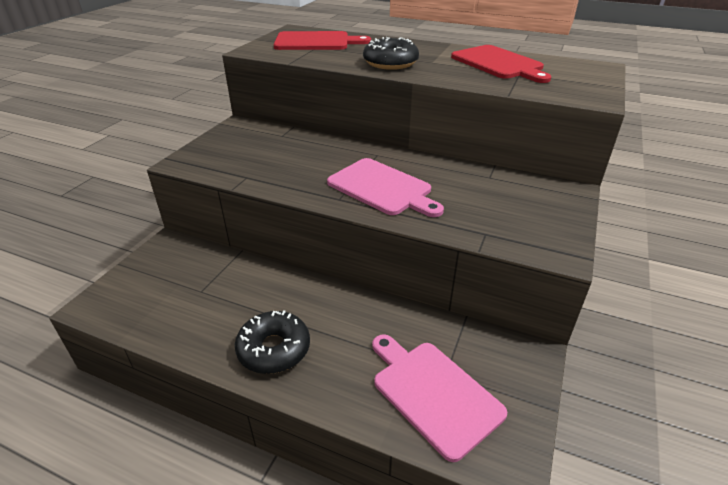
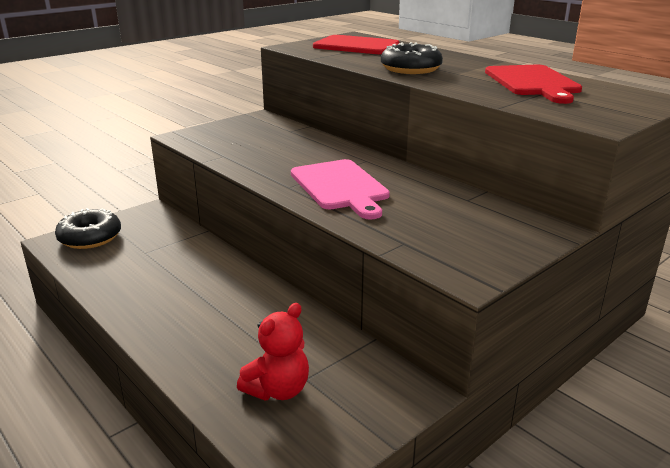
camera: 25 degrees right, 10 degrees down
black donut [235,310,310,374] -> black donut moved to [55,208,121,249]
pink cutting board [372,334,507,462] -> red teddy bear [237,303,309,401]

